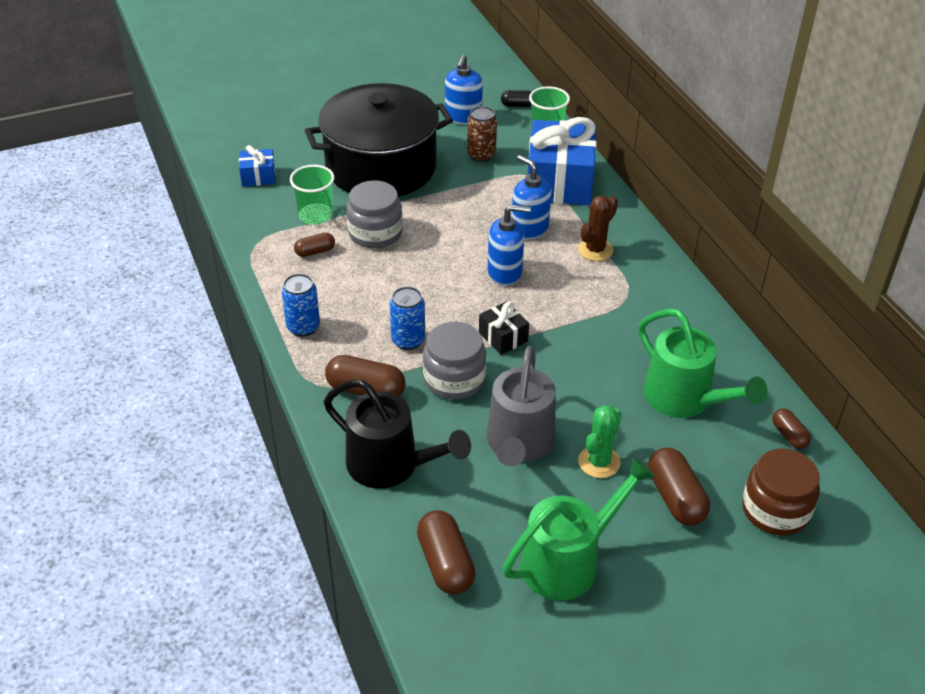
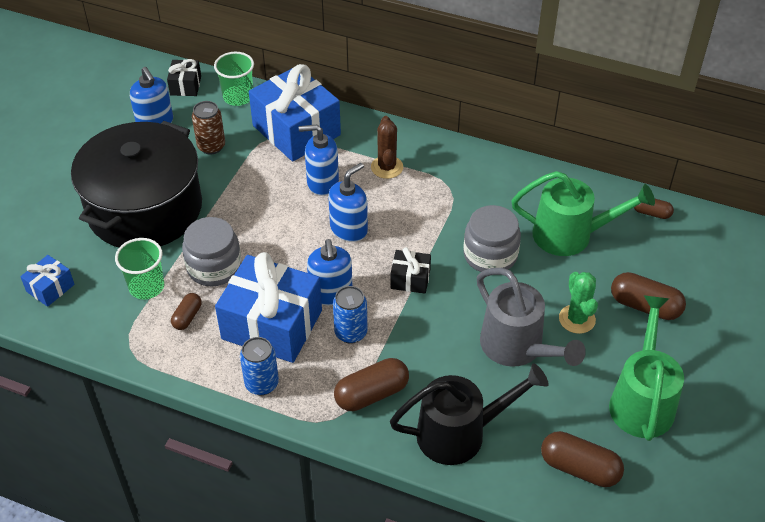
camera: 45 degrees left, 5 degrees up
grey jar [423,322,486,399] -> grey jar moved to [463,205,521,272]
black capsule [501,90,532,107] -> black gift [167,59,201,96]
brown jar [742,448,820,536] -> none
none -> blue gift [215,252,322,363]
none -> blue soap dispenser [307,239,352,305]

